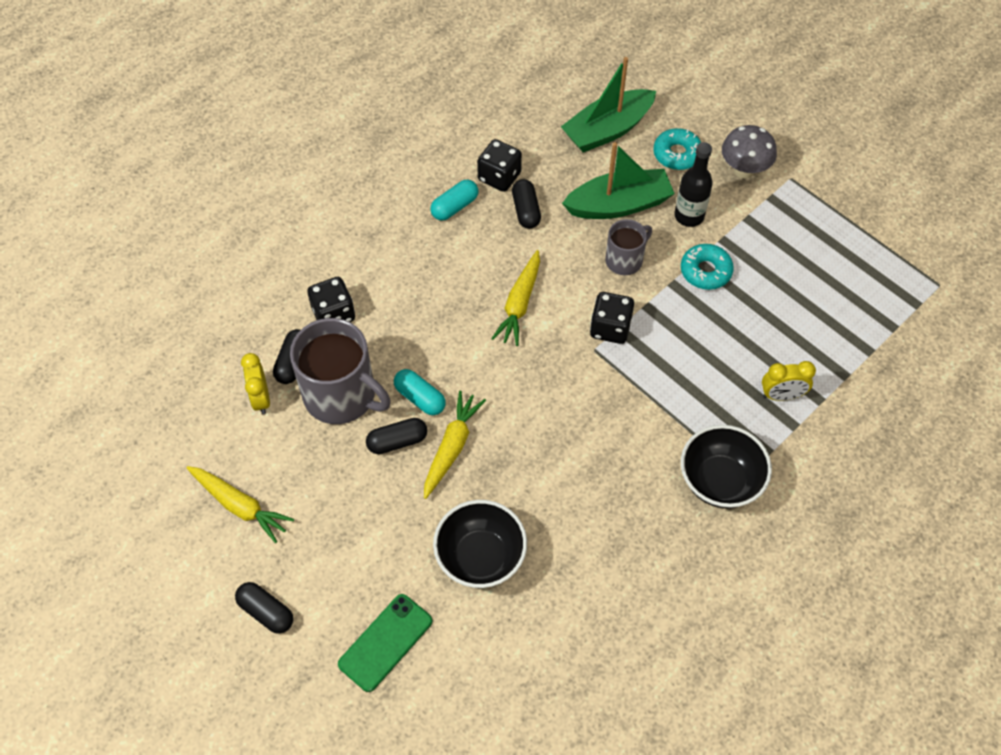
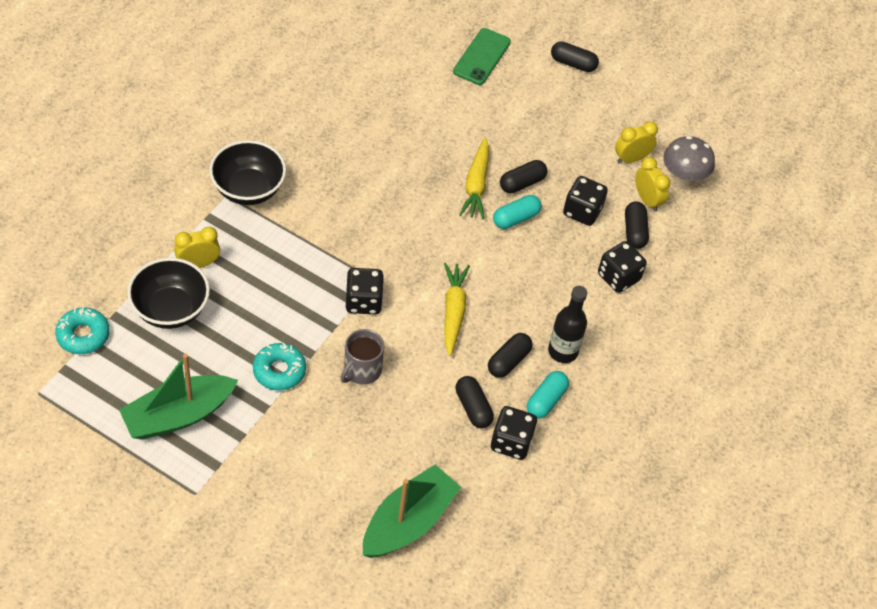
camera: 160 degrees right, 5 degrees down
yellow carrot [187,466,294,543] -> none
grey mug [290,318,391,424] -> black dice [563,176,608,226]
turquoise capsule [394,369,446,415] -> turquoise capsule turned 60 degrees counterclockwise [493,195,542,229]
black bowl [433,500,527,588] -> black bowl moved to [127,258,210,329]
green boat [562,142,675,219] -> green boat moved to [119,354,238,440]
turquoise donut [653,128,701,170] -> turquoise donut moved to [55,307,110,354]
black bottle [674,142,713,227] -> black bottle moved to [548,286,587,363]
grey mushroom [722,125,777,179] -> grey mushroom moved to [663,136,715,186]
none -> black capsule [488,333,533,378]
none -> yellow clock [615,121,658,164]

